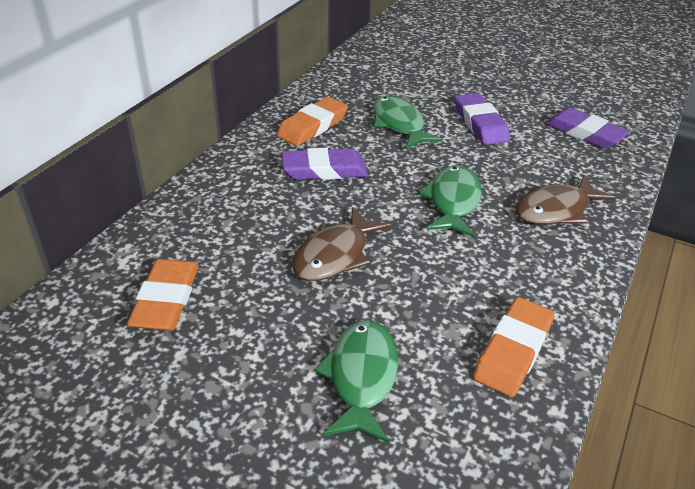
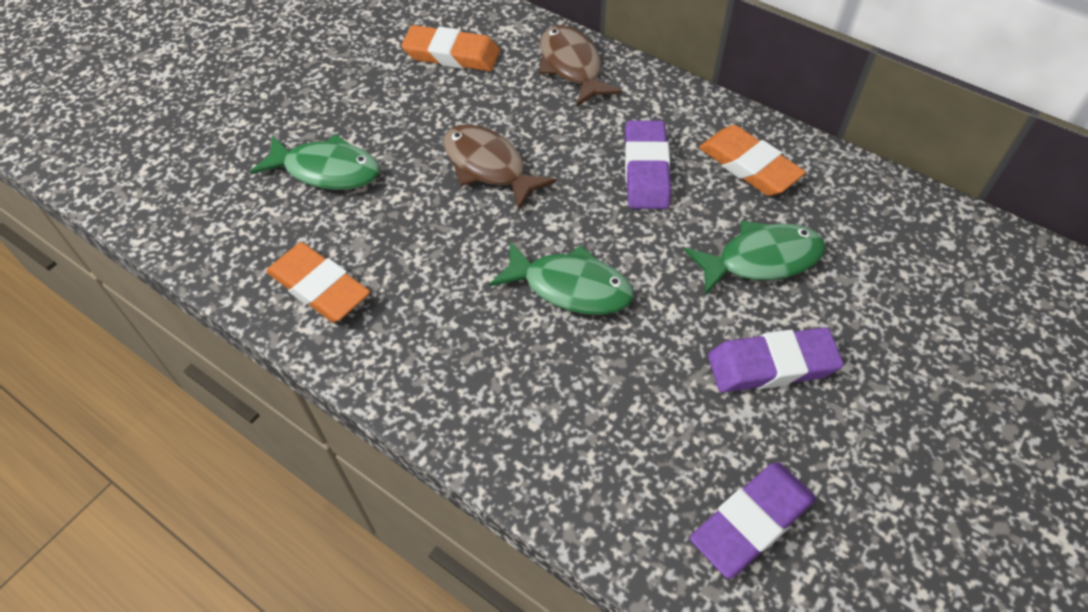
camera: 100 degrees right, 15 degrees up
brown fish [516,175,616,225] -> brown fish moved to [539,25,622,107]

